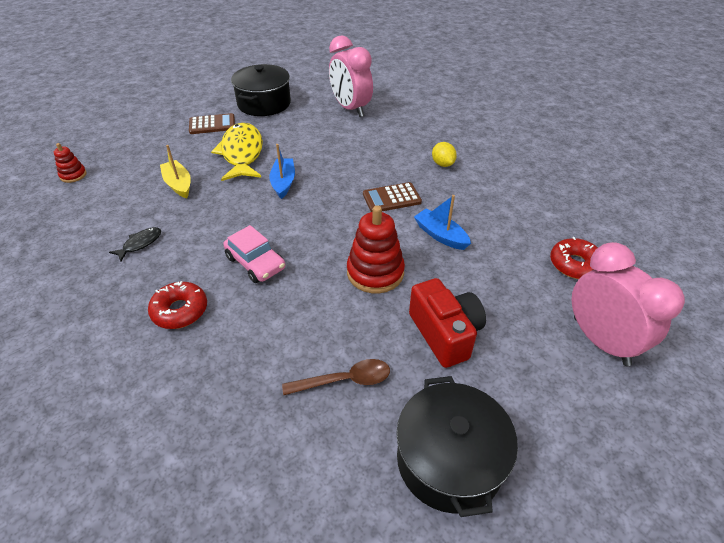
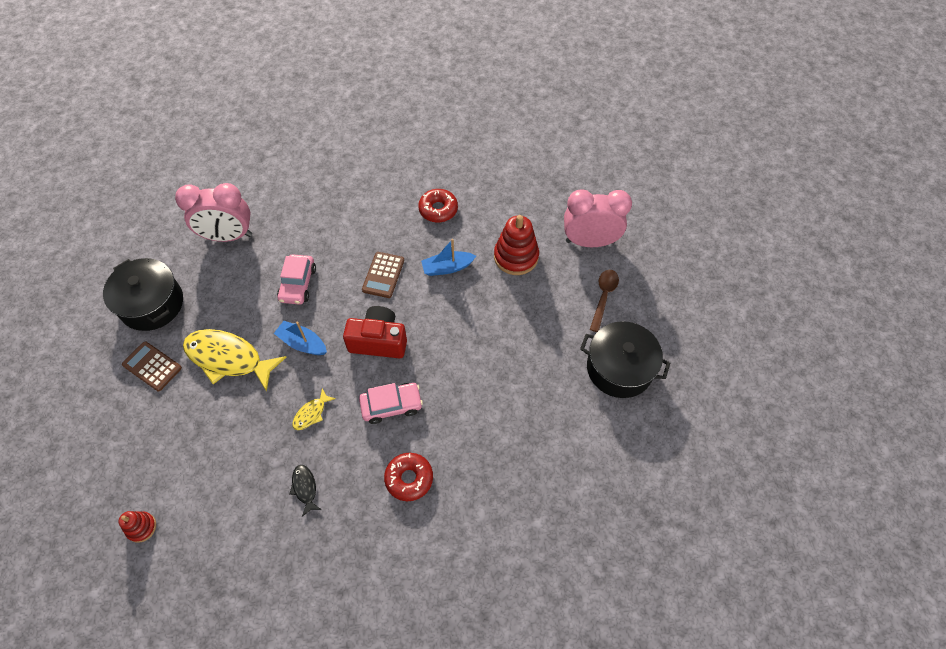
camera: 60 degrees left, 15 degrees up
yellow boat [160,145,191,198] -> none
brown calculator [189,113,235,134] -> brown calculator turned 75 degrees counterclockwise [122,341,182,391]
brown spoon [282,359,390,395] -> brown spoon moved to [590,270,619,332]
red stacking toy [347,206,405,293] -> red stacking toy moved to [494,215,539,275]
red camera [409,278,486,368] -> red camera moved to [343,306,407,358]
yellow lemon [432,142,457,167] -> none
red donut [550,237,598,279] -> red donut moved to [418,189,458,223]
none -> pink car [277,254,316,305]
none -> yellow fish [293,389,336,430]

